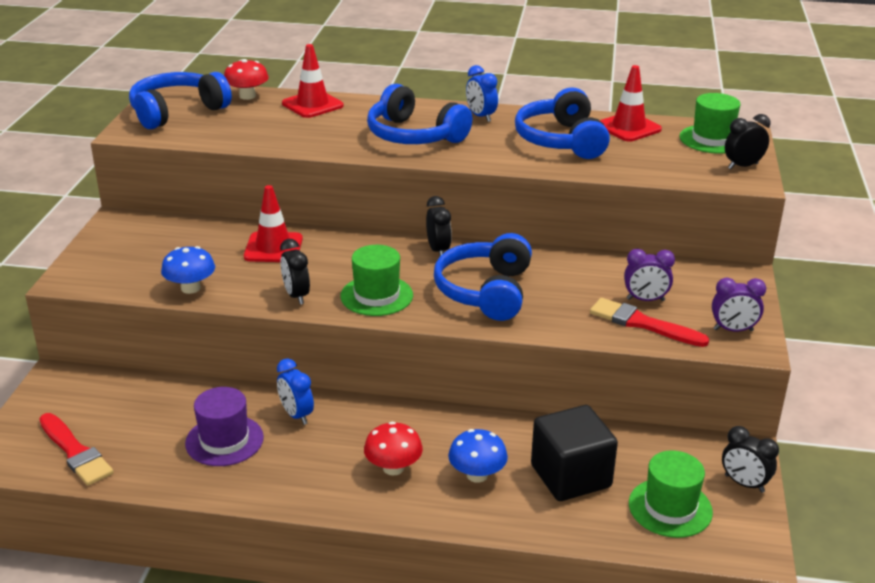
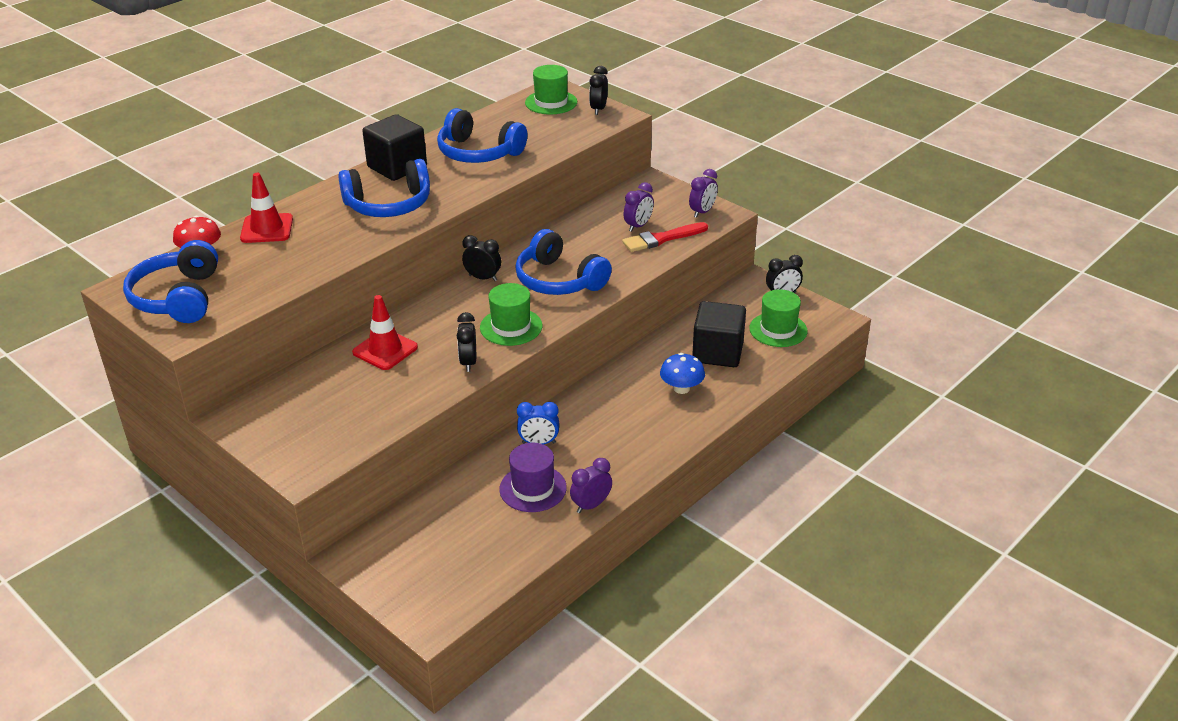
camera: 55 degrees left, 5 degrees up
red brush [39,413,114,486] -> none
blue mushroom [161,246,215,294] -> none
black clock [280,239,310,304] -> black clock turned 75 degrees clockwise [457,312,476,372]
red mushroom [364,422,423,476] -> none
blue clock [466,65,498,122] -> black cube [362,114,427,181]
red traffic cone [600,65,662,142] -> none
none -> purple clock [570,458,612,513]

